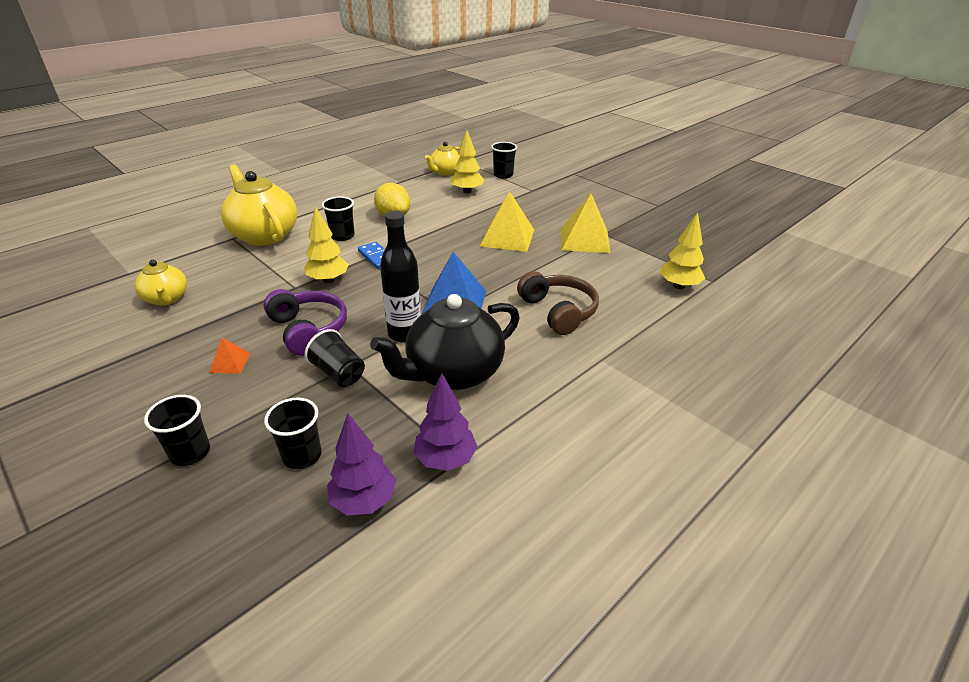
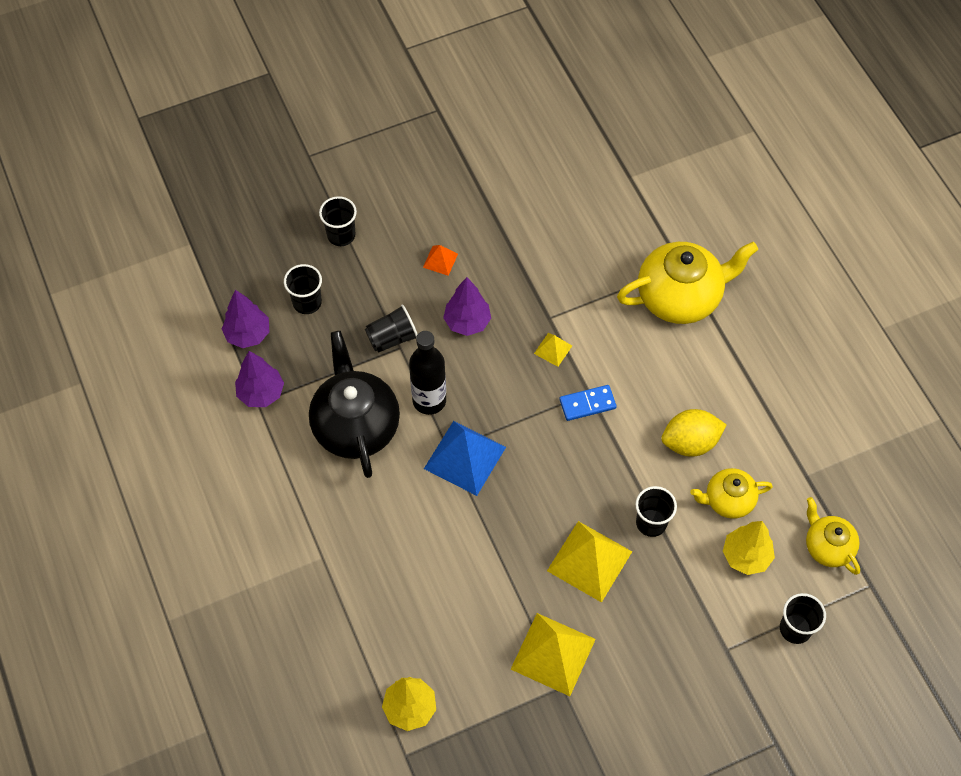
camera: 110 degrees right, 25 degrees up
yellow teapot [135,260,187,306] -> yellow teapot moved to [690,468,773,519]
purple headphones [264,289,347,356] -> purple tree [443,277,491,336]
yellow tree [304,206,349,283] -> yellow pyramid [534,333,572,367]
black cup [322,196,355,241] -> black cup moved to [635,486,677,537]
brown headphones [517,271,599,335] -> none

